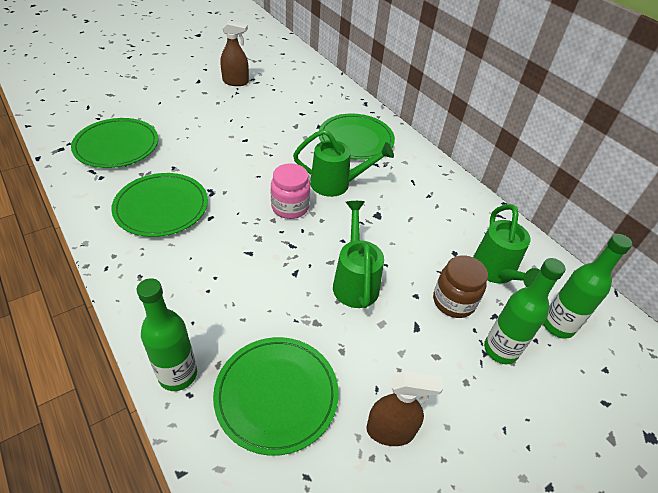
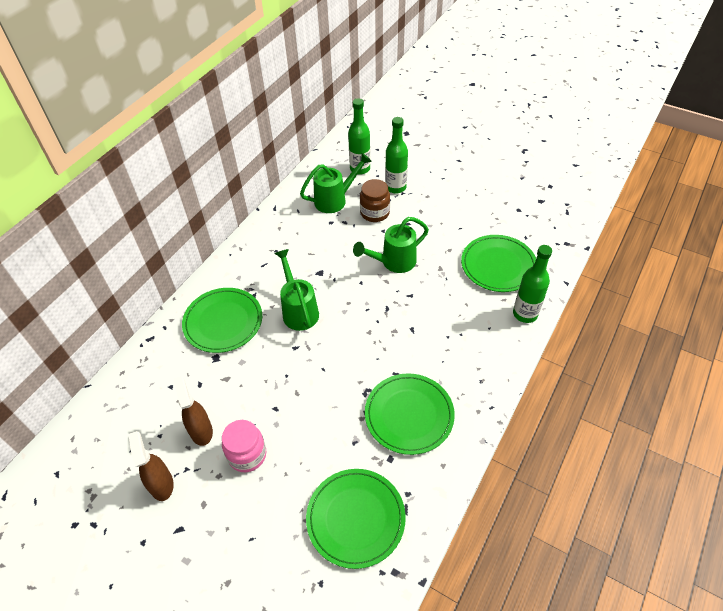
camera: 110 degrees left, 5 degrees up
pink jar [271,163,310,219] -> pink jar moved to [222,420,266,472]
brown spray bottle [366,371,443,446] -> brown spray bottle moved to [173,376,213,446]

